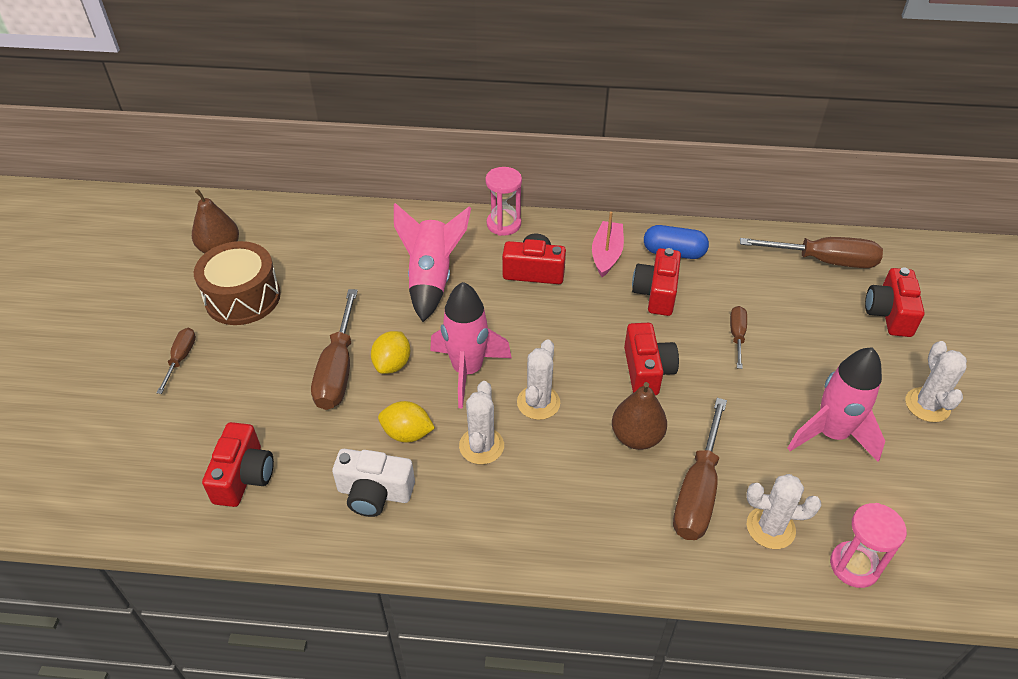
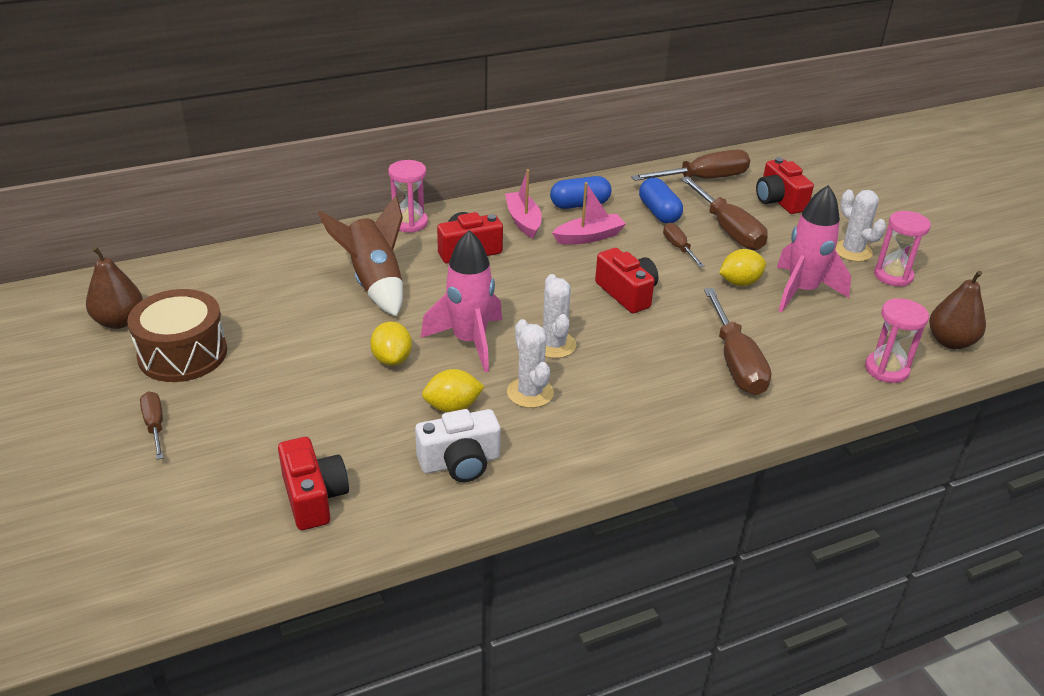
camera: 30 degrees left, 10 degrees down
brown screwdriver [311,289,358,410] -> brown screwdriver moved to [681,176,768,250]
pink rocket [394,203,471,322] -> brown rocket [318,196,403,317]
brown pear [612,382,667,450] -> brown pear moved to [929,271,986,349]
red camera [632,248,681,316] -> pink boat [552,182,626,245]
white cactus [746,474,821,549] -> none
none -> blue capsule [639,178,683,223]
none -> yellow lemon [719,249,766,286]
none -> pink hourglass [874,211,931,287]

